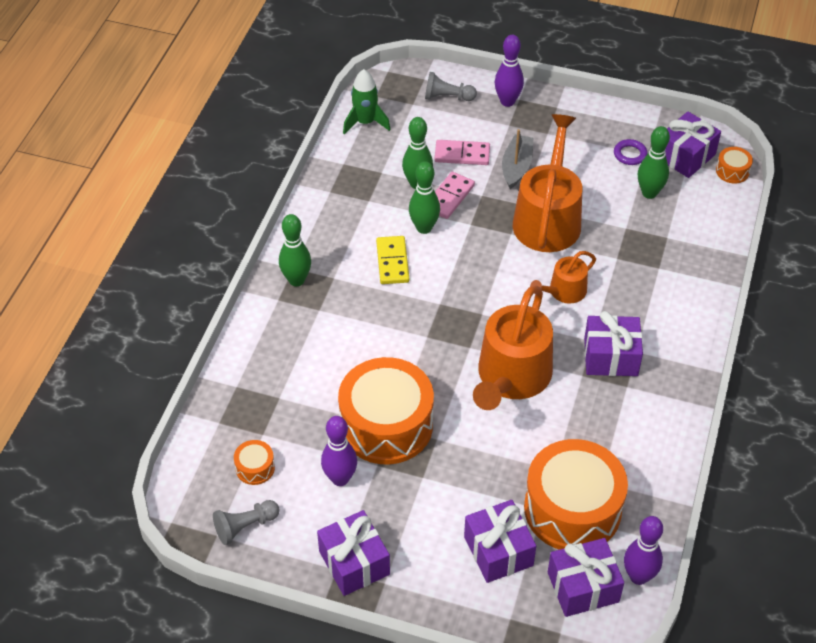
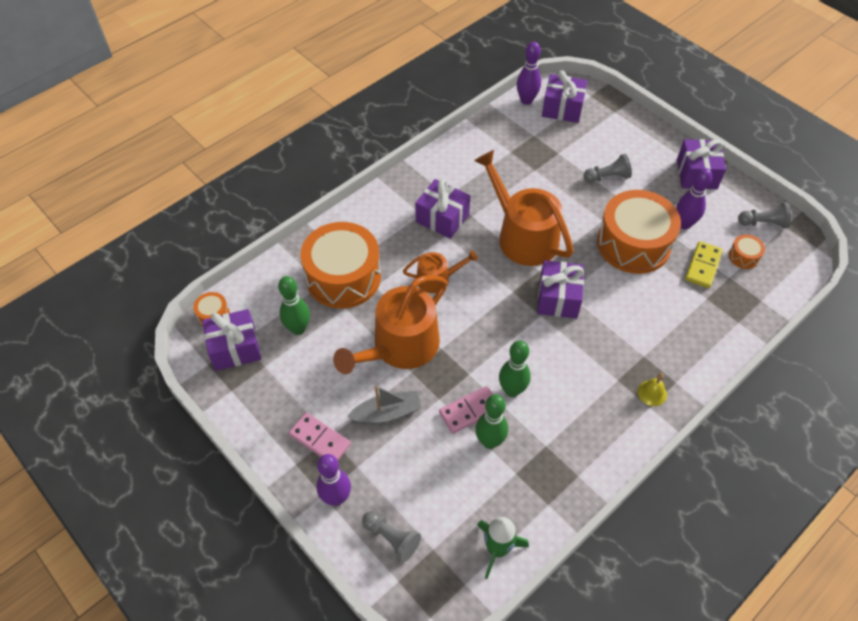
camera: 150 degrees left, 5 degrees up
green bowling pin [279,214,311,286] -> yellow bell [638,373,667,406]
yellow domino [376,236,409,284] -> yellow domino moved to [685,241,723,288]
pink domino [435,140,490,165] -> pink domino moved to [289,412,351,460]
purple gift [464,500,536,583] -> purple gift moved to [537,260,584,319]
orange watering can [473,285,553,410] -> orange watering can turned 90 degrees counterclockwise [474,150,574,266]
grey boat [502,129,533,189] -> grey boat turned 150 degrees counterclockwise [347,385,422,424]
orange drum [524,439,628,550] -> orange drum moved to [301,222,381,309]
purple ring [614,139,648,165] -> none
none -> grey pawn [583,154,632,183]

